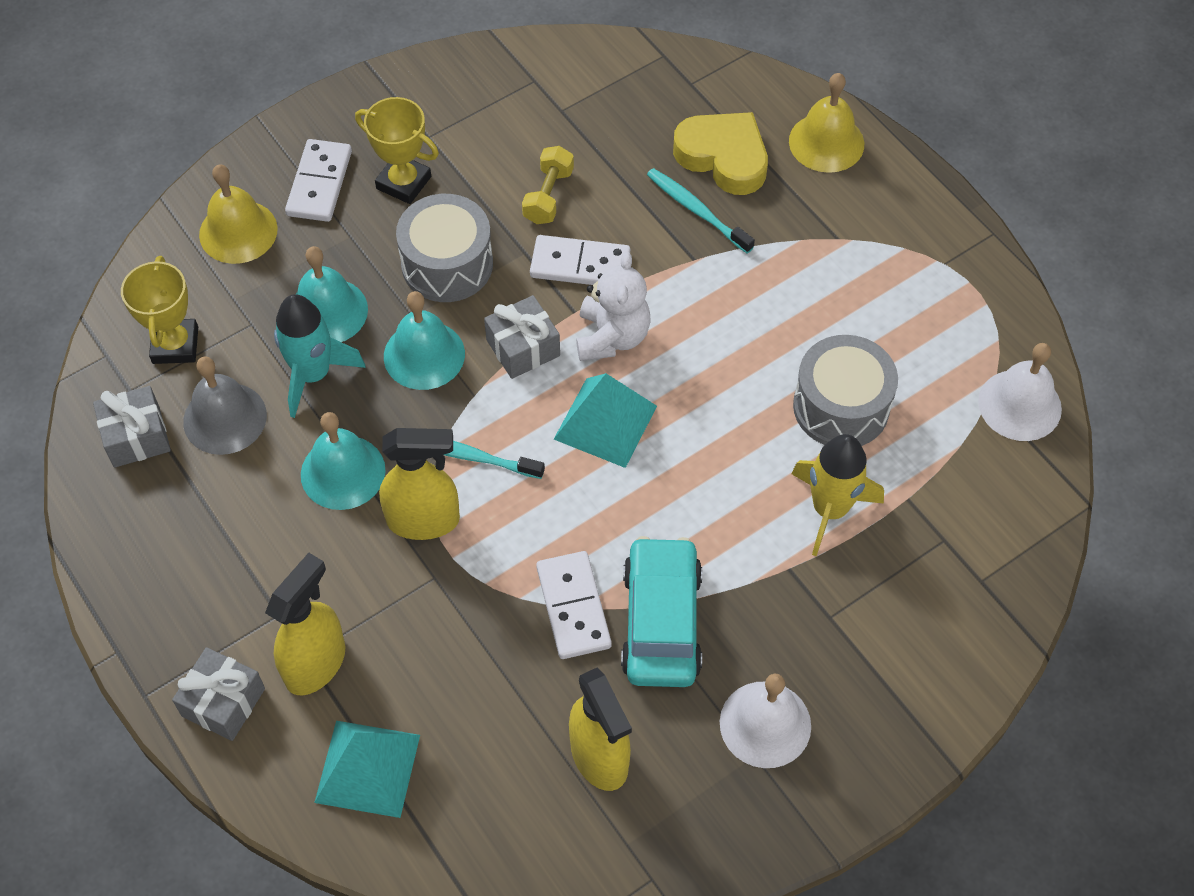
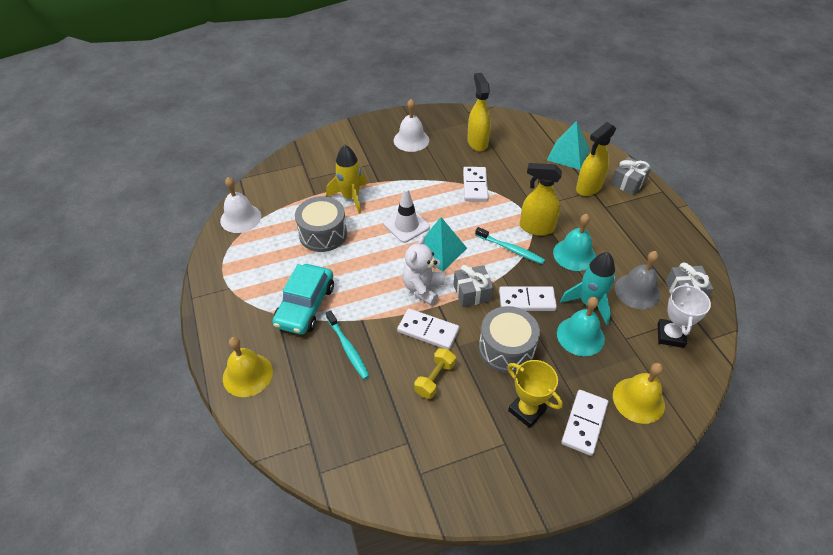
camera: 165 degrees left, 10 degrees down
yellow trophy [121,256,198,364] -> white trophy [658,283,711,348]
turquoise bell [384,291,465,390] -> white domino [499,286,557,311]
turquoise car [621,536,702,687] -> turquoise car moved to [272,264,334,335]
yellow heart [673,112,768,195] -> none
none -> white traffic cone [384,188,430,243]

